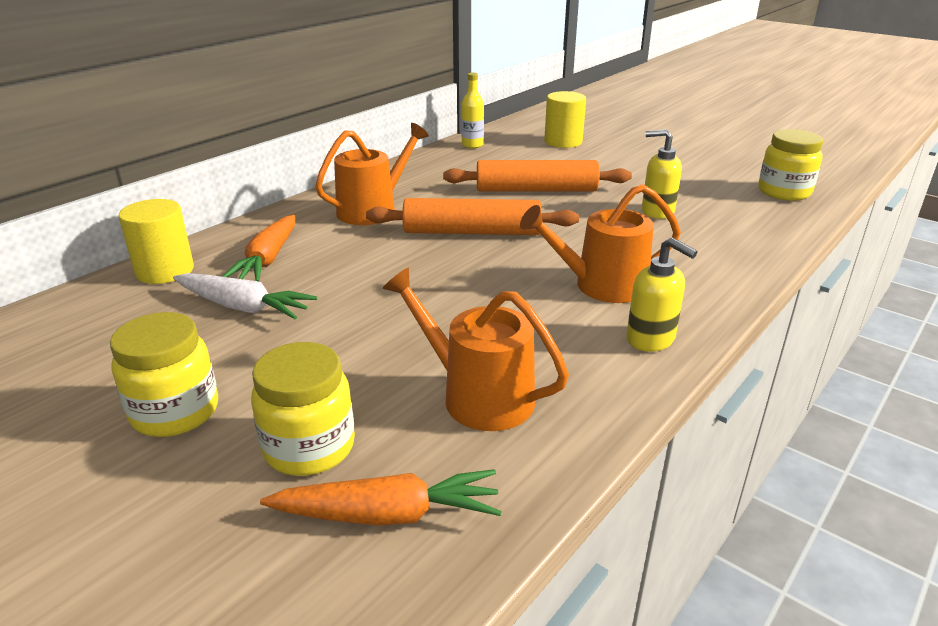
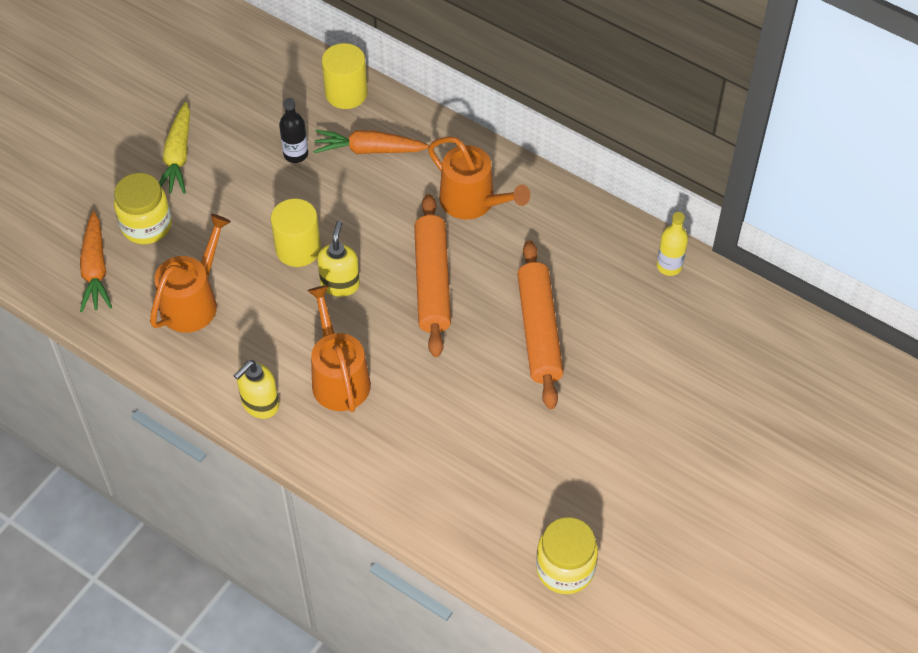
camera: 85 degrees right, 25 degrees up
yellow jar [110,312,218,437] -> yellow carrot [159,102,190,194]
white carrot [173,273,317,319] -> black bottle [279,98,308,163]
yellow cylinder [544,91,586,148] -> yellow cylinder moved to [271,199,321,267]
yellow soap dispenser [642,129,682,219] -> yellow soap dispenser moved to [317,221,360,297]

